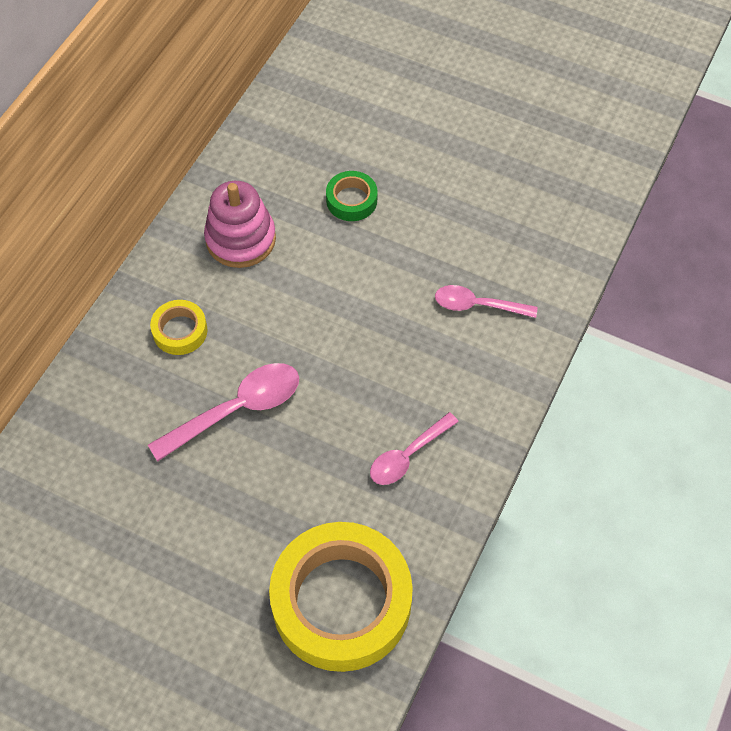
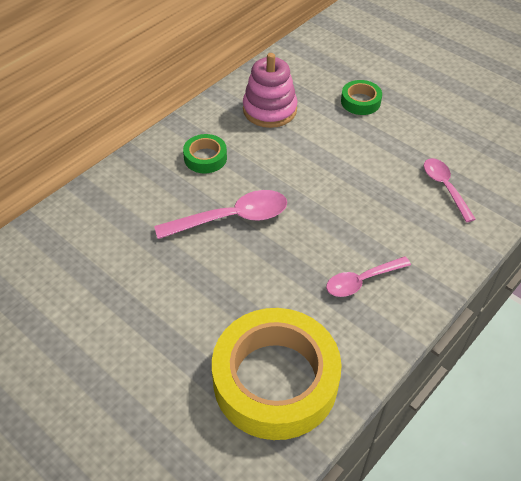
camera: 15 degrees right, 10 degrees down
yellow tape [150,300,208,355] -> green tape [183,134,227,173]
pink spoon [435,285,537,318] -> pink spoon turned 45 degrees clockwise [424,158,476,222]

